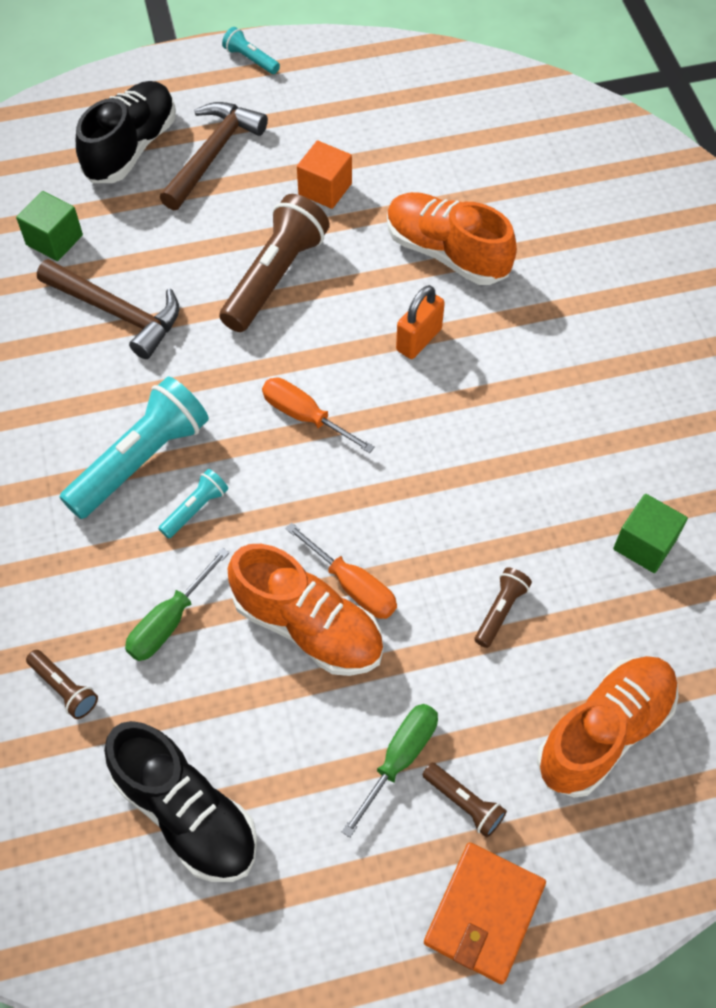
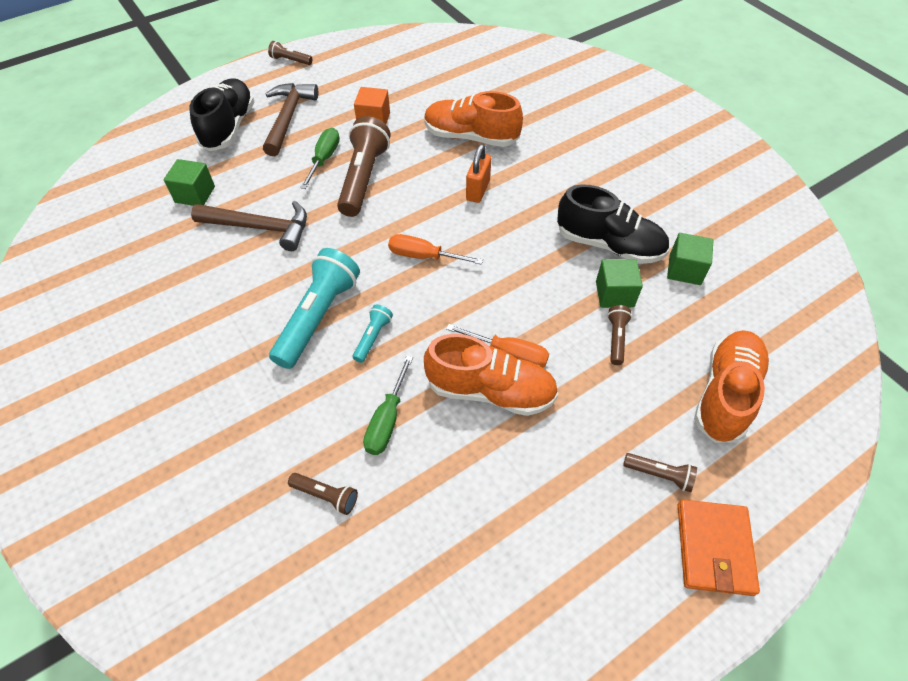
camera: 20 degrees left, 5 degrees down
black shoe [104,721,257,882] -> black shoe moved to [557,184,669,264]
turquoise flashlight [222,27,280,74] -> brown flashlight [268,41,312,65]
green screwdriver [342,704,438,838] -> green screwdriver moved to [300,128,340,189]
none -> green cube [596,259,643,308]

